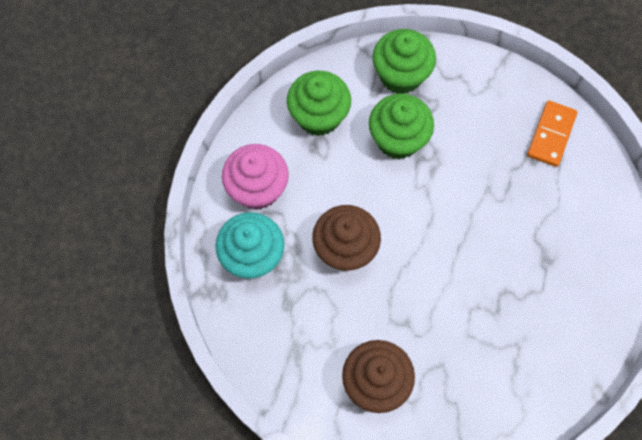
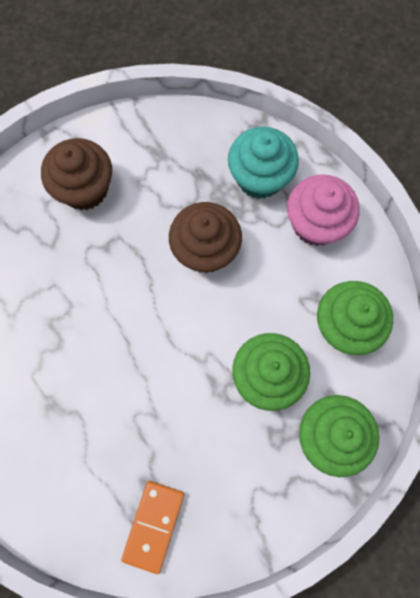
camera: 130 degrees right, 5 degrees up
orange domino [527,100,577,167] -> orange domino turned 45 degrees clockwise [121,481,184,574]

